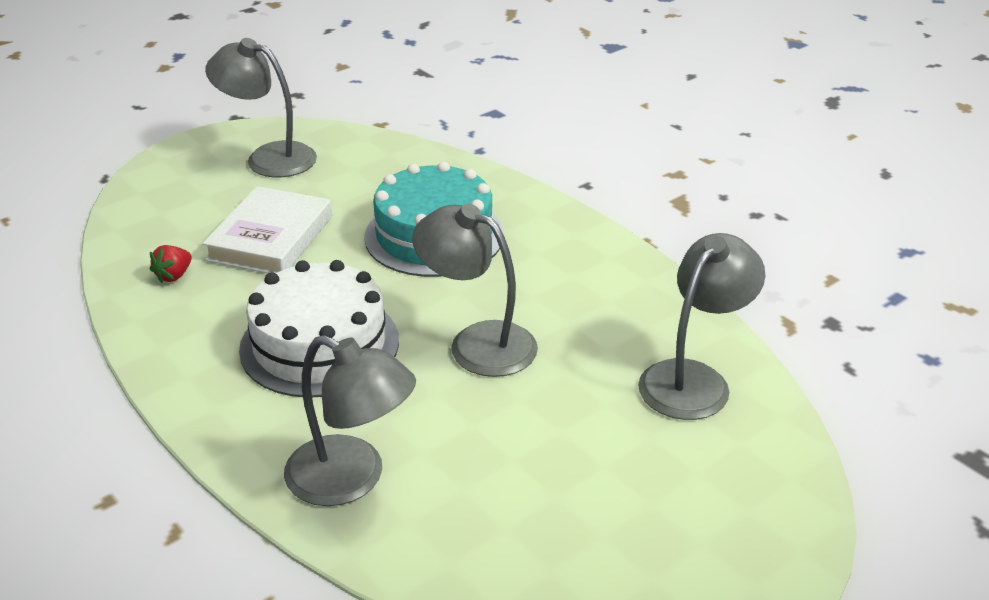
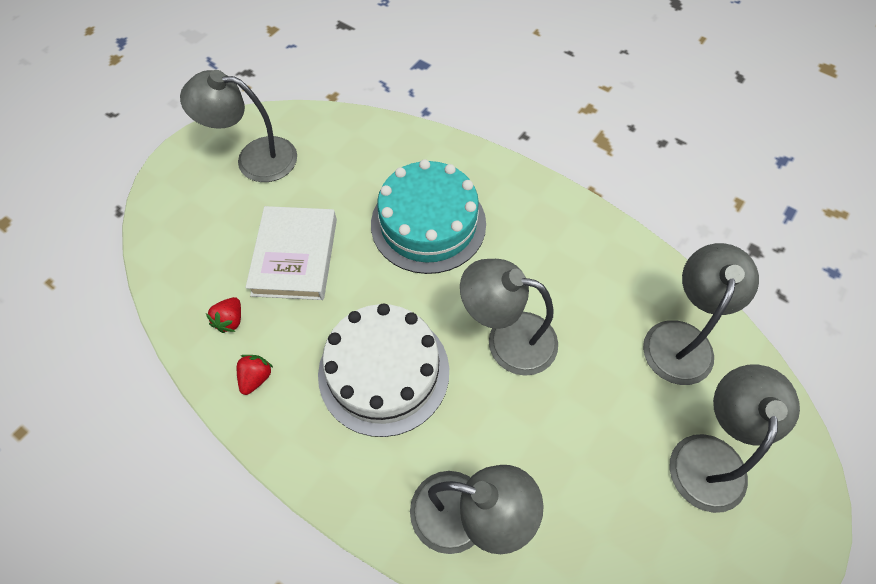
camera: 15 degrees left, 25 degrees up
none -> red strawberry [237,355,273,395]
none -> grey lamp [669,365,800,513]

